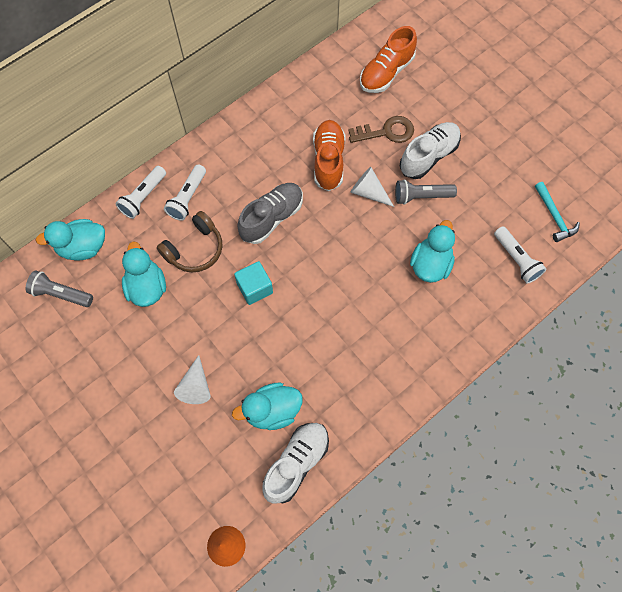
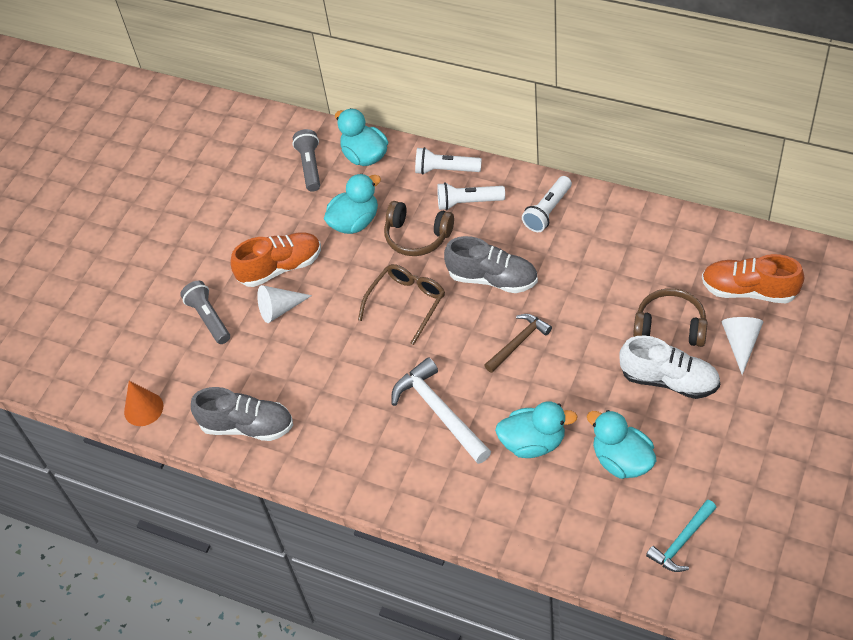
camera: 70 degrees right, 15 degrees down
turquoise duck [232,383,303,430] -> turquoise duck moved to [587,410,656,479]
turquoise cube [234,261,273,305] -> brown glasses [358,264,445,345]
white shoe [262,423,329,504] -> grey shoe [191,387,293,441]
orange shoe [313,120,345,191] -> orange shoe moved to [230,232,321,287]
brown key [348,116,414,143] -> brown headphones [633,288,707,347]
white cone [350,167,394,207] -> white cone moved to [722,317,763,375]
grey flashlight [395,179,457,205] -> grey flashlight moved to [180,281,230,344]
white flashlight [494,226,546,284] -> white flashlight moved to [522,176,572,232]
none -> white hammer [392,357,491,464]
none -> brown hammer [484,314,552,373]

